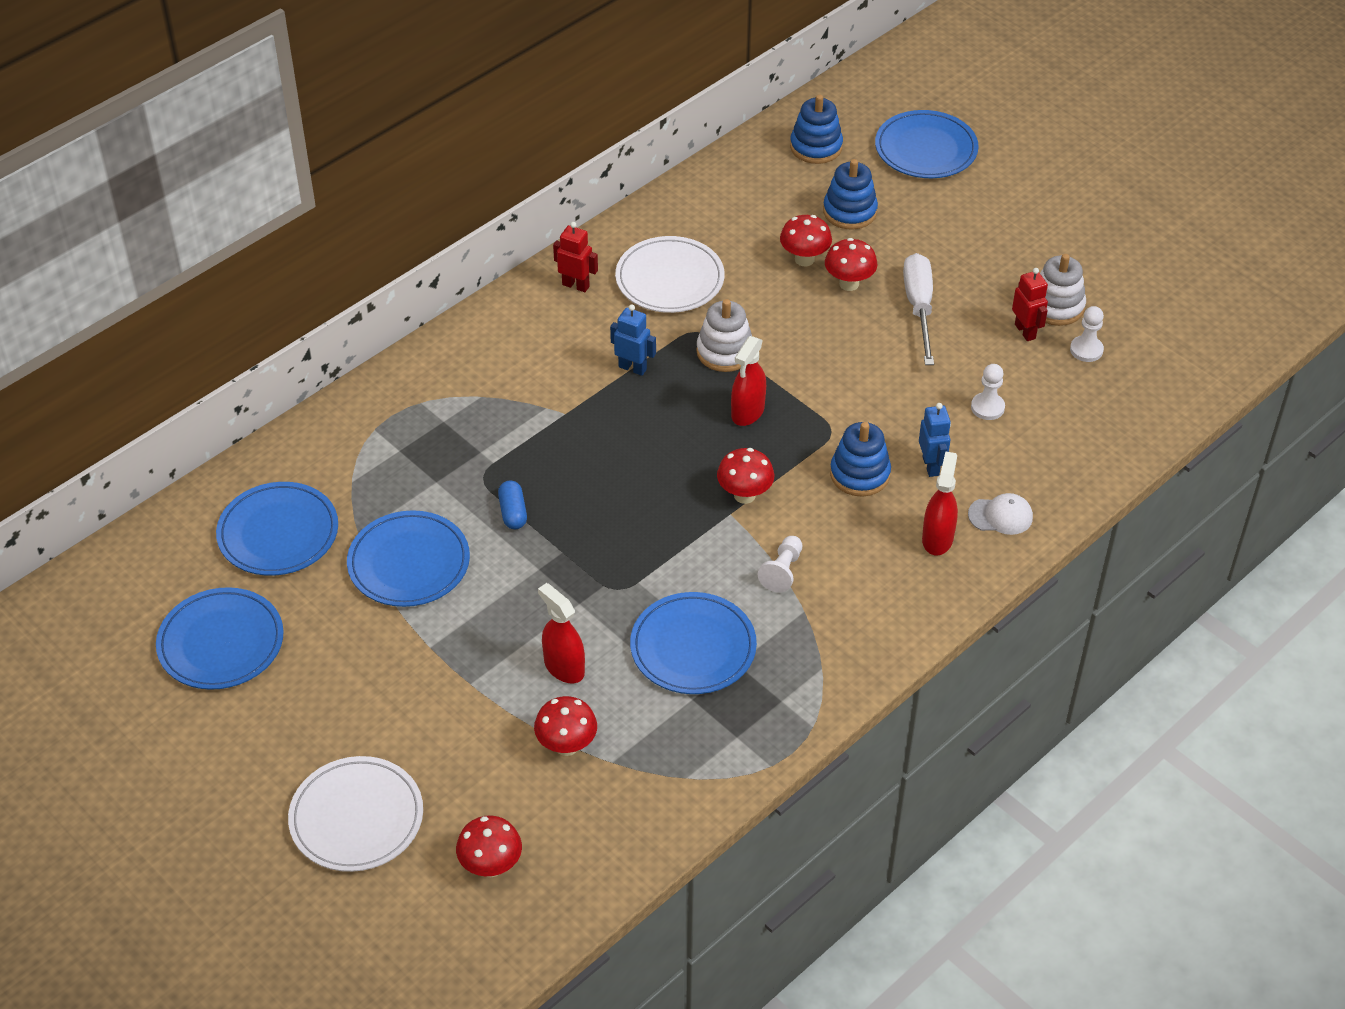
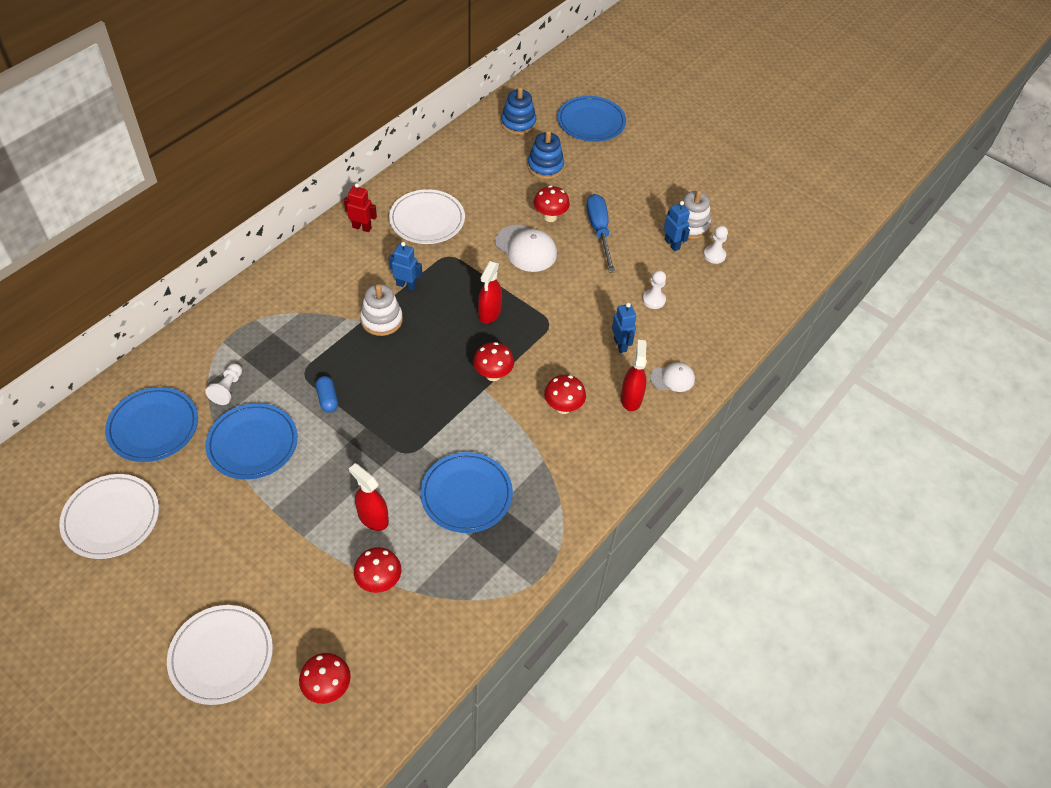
camera: 10 degrees left, 5 degrees up
blue plate [156,587,284,690] -> white plate [59,474,159,559]
white stacking toy [696,299,752,372] -> white stacking toy moved to [360,284,403,336]
white pawn [757,536,803,593] -> white pawn moved to [205,363,242,405]
red mushroom [780,215,832,266] -> red mushroom moved to [544,375,586,414]
blue stacking toy [830,422,891,497] -> none
white screwdriver [903,253,934,365] -> blue screwdriver [586,194,615,273]
red robot [1012,268,1048,341] -> blue robot [664,201,690,251]
none -> white cap [495,225,557,272]

